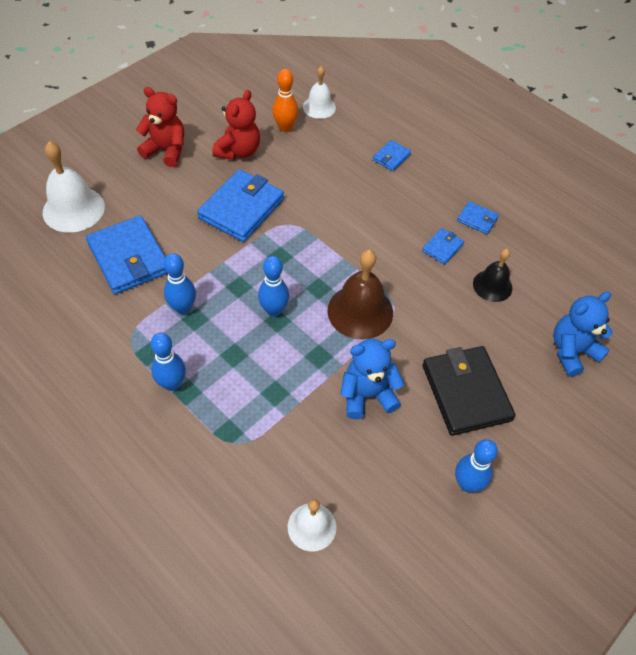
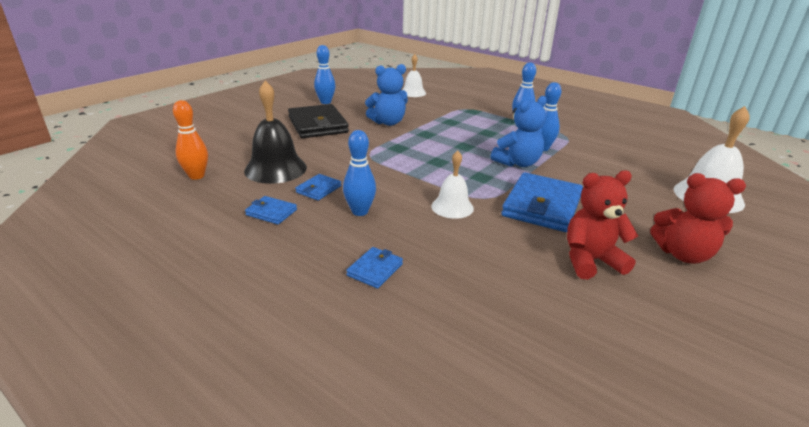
camera: 175 degrees right, 25 degrees down
blue wallet [86,216,168,294] -> none
red teddy bear [212,90,260,160] -> red teddy bear turned 60 degrees clockwise [567,170,638,279]
blue bowling pin [258,256,289,317] -> blue bowling pin moved to [343,130,376,216]
orange bowling pin [272,69,298,132] -> orange bowling pin moved to [173,100,208,180]
white bell [303,66,336,119] -> white bell moved to [431,151,474,219]
brown bell [327,250,393,340] -> none
black bell [473,249,512,302] -> black bell [244,81,307,184], size x1.62
blue teddy bear [553,292,613,377] -> blue teddy bear moved to [491,96,547,167]

